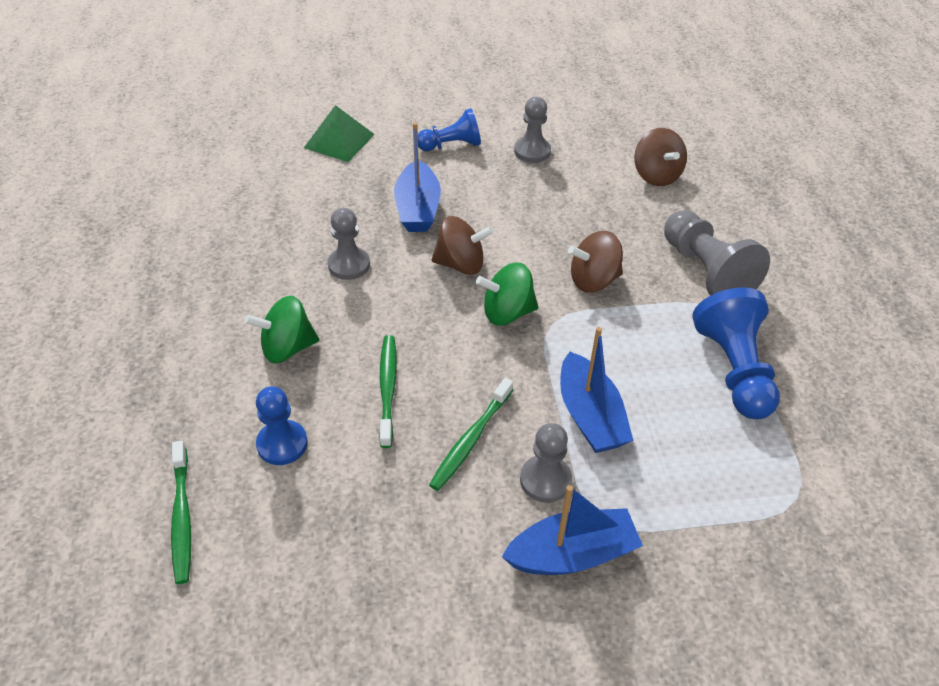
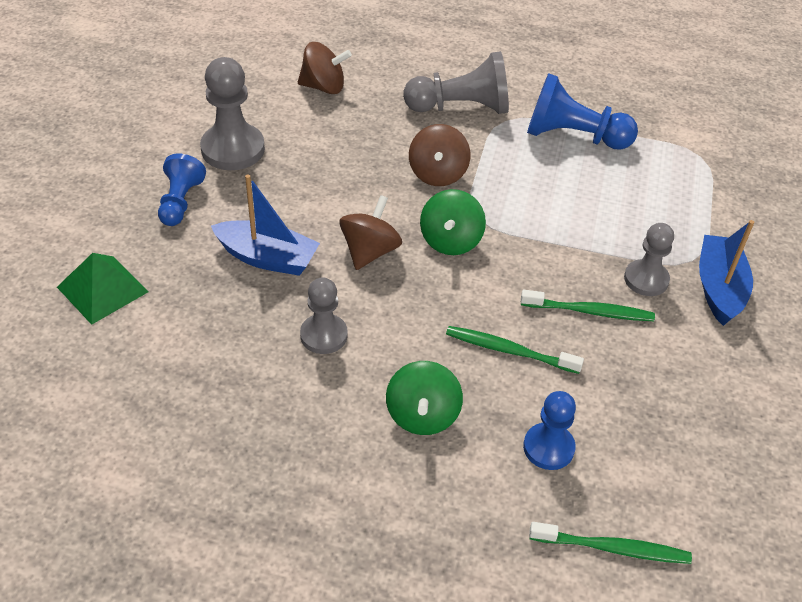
camera: 70 degrees left, 0 degrees up
green toothbrush [429,378,513,491] -> green toothbrush turned 45 degrees counterclockwise [521,290,655,321]
grey pawn [514,97,551,163] -> grey pawn [200,57,265,170], size x1.58
blue boat [560,327,633,453] -> none

